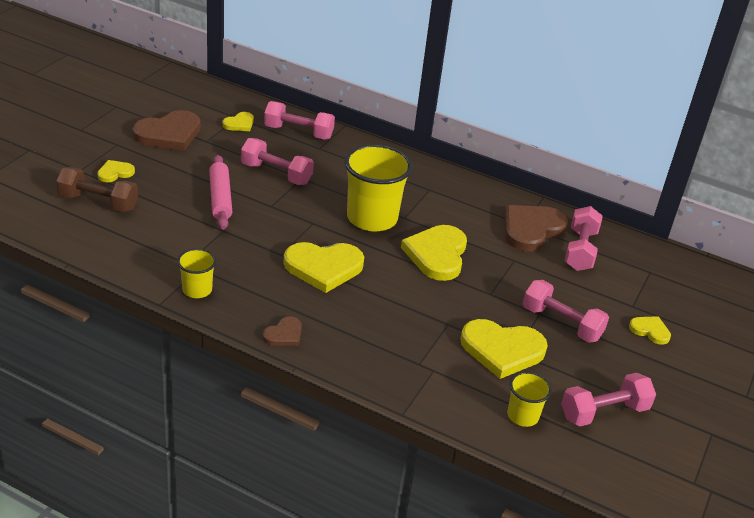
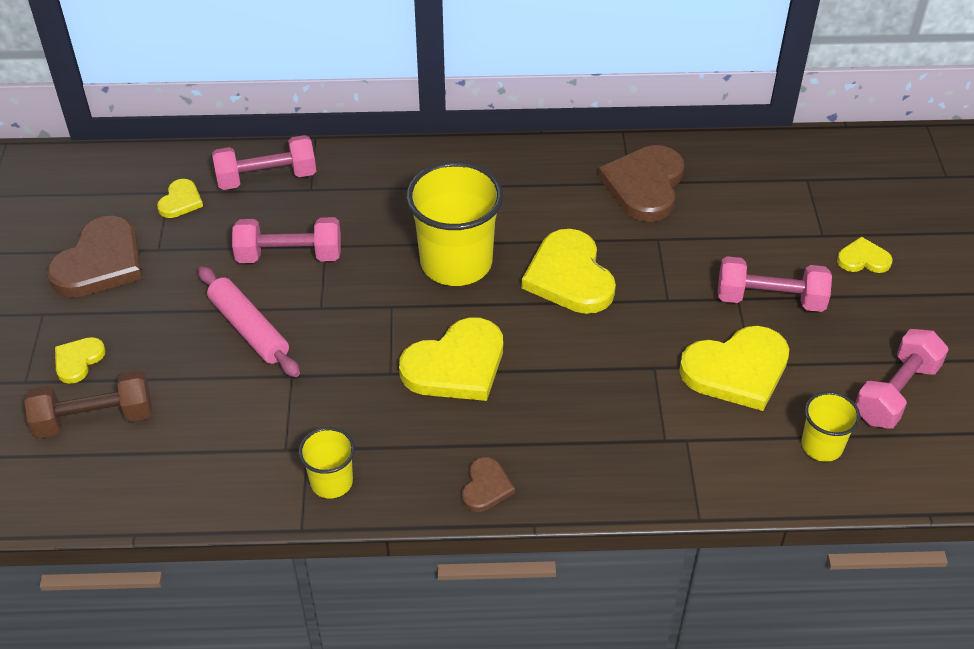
camera: 25 degrees left, 10 degrees up
pink dumbbell [565,206,602,271] -> none

